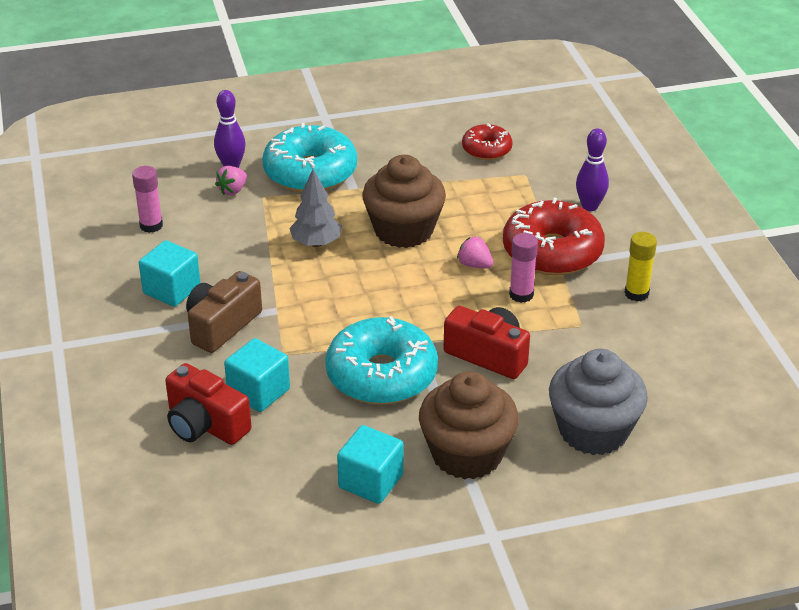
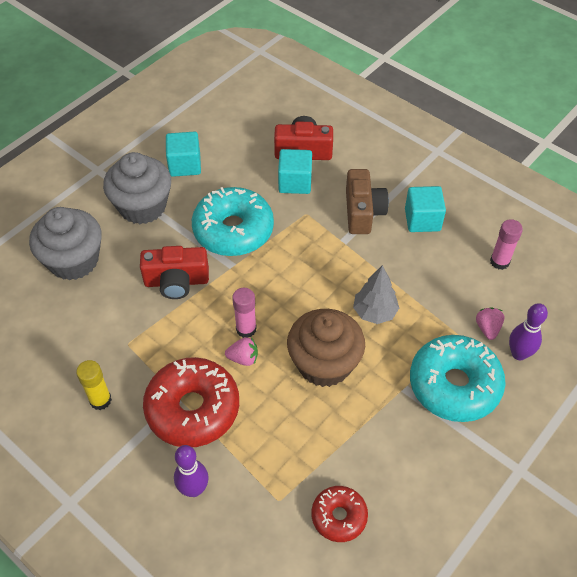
camera: 145 degrees right, 15 degrees up
brown cupcake [419,371,519,480] -> grey cupcake [103,152,171,224]
pink glue stick [509,233,538,303] -> pink glue stick moved to [232,288,257,338]

